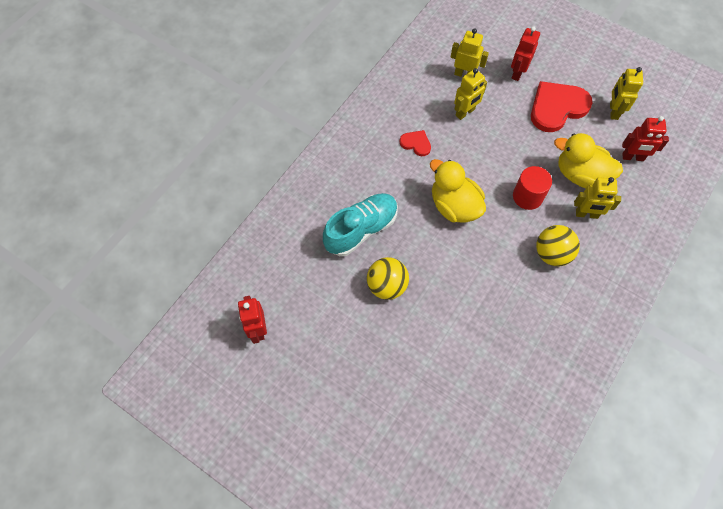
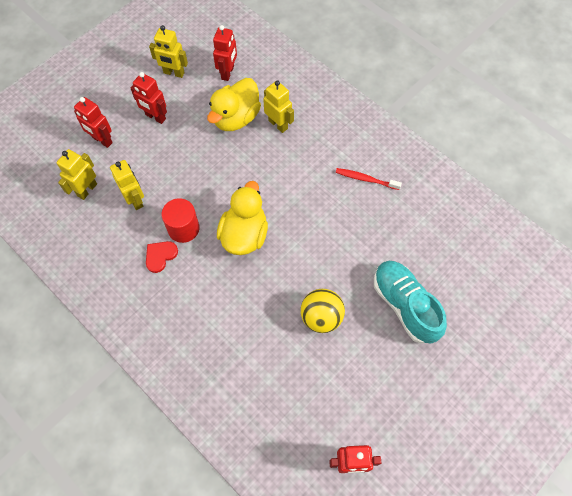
camera: 80 degrees left, 0 degrees up
turquoise shoe [323,193,398,256] -> turquoise shoe moved to [374,261,447,344]
yellow duck [430,159,486,223] -> yellow duck turned 135 degrees clockwise [217,181,268,255]
red cylinder [513,166,552,210] -> red cylinder moved to [161,198,200,243]
red heart [531,81,592,132] -> red robot [131,72,167,124]
yellow ball [536,225,580,266] -> none
yellow robot [574,177,621,219] -> yellow robot turned 60 degrees counterclockwise [263,80,294,133]
none -> red toothbrush [336,168,402,190]

